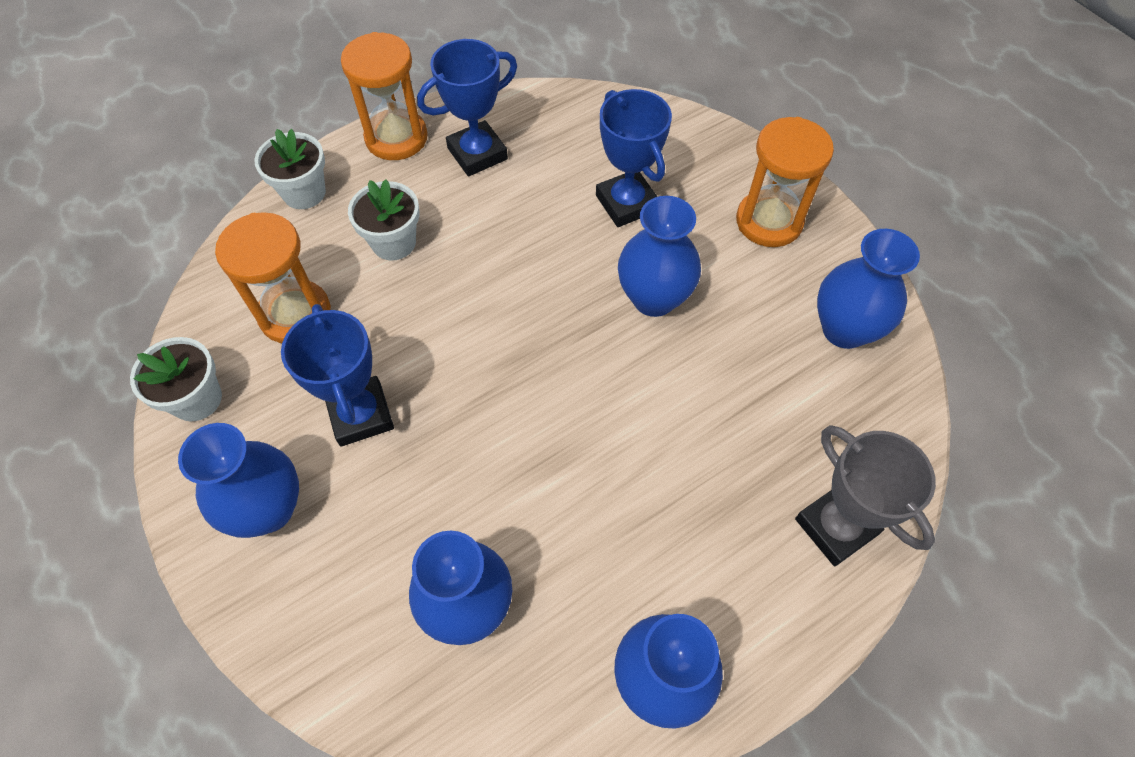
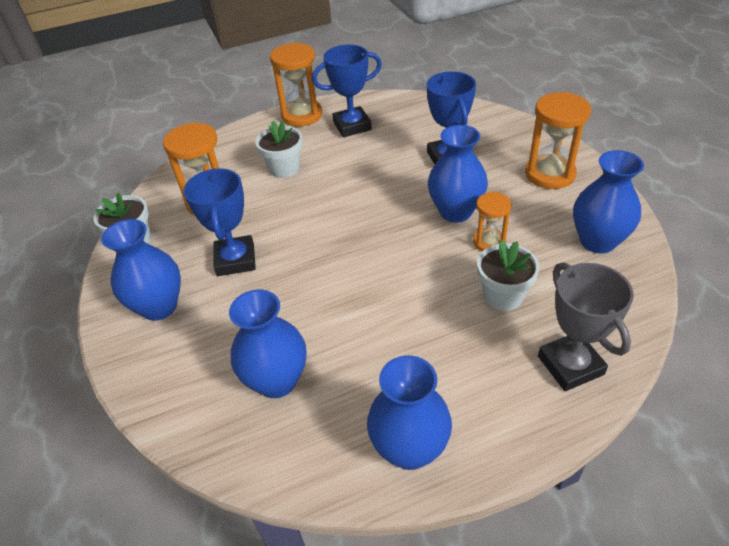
camera: 15 degrees right, 15 degrees down
white flower pot [254,129,326,209] -> white flower pot moved to [477,240,539,311]
none -> orange hourglass [473,192,512,251]

